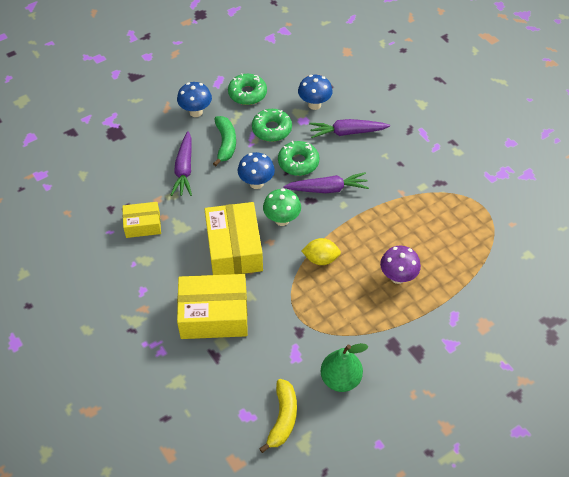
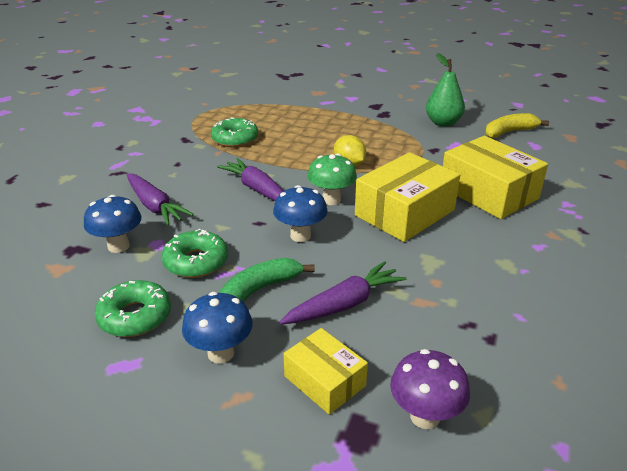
camera: 125 degrees left, 20 degrees down
yellow box [122,202,161,238] -> yellow box moved to [283,328,368,415]
green donut [278,141,319,176] -> green donut moved to [211,118,258,147]
purple mushroom [380,246,421,284] -> purple mushroom moved to [390,349,470,429]

